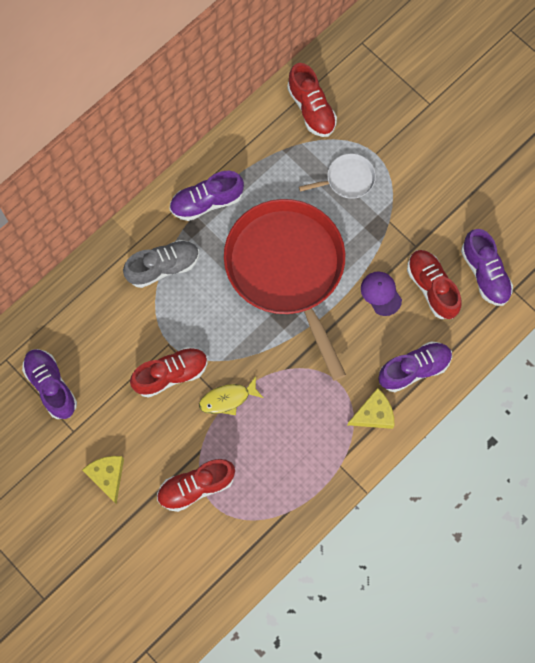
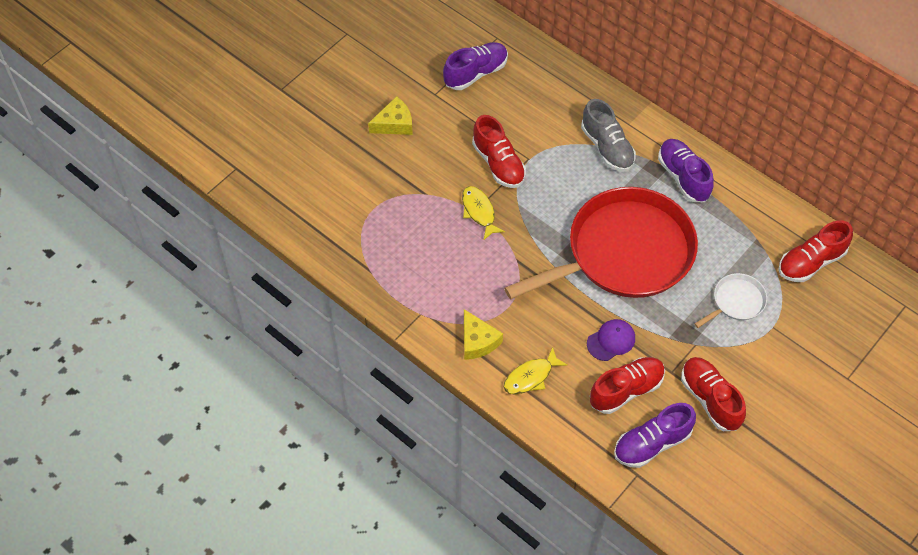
camera: 85 degrees right, 15 degrees down
red shoe [157,459,235,512] -> red shoe moved to [681,357,746,431]
white pan [299,153,376,199] -> white pan turned 105 degrees counterclockwise [695,273,767,328]
purple shoe [378,341,452,392] -> yellow fish [504,347,568,395]

